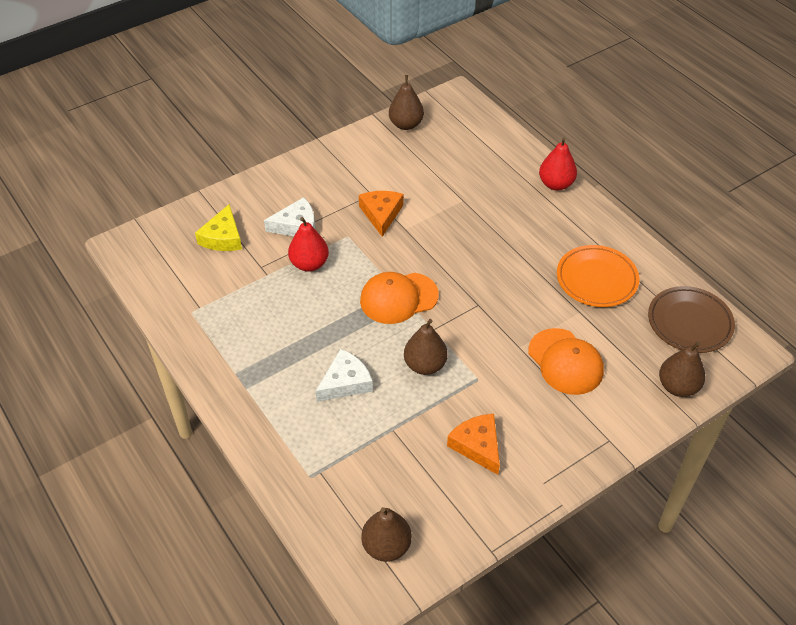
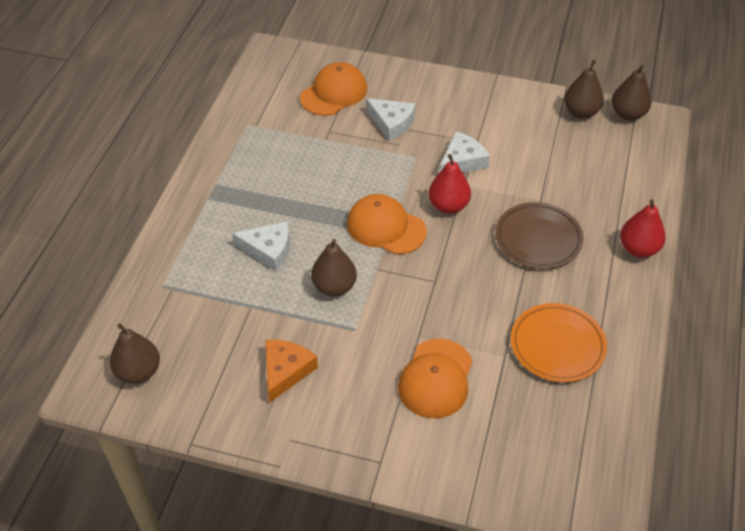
camera: 50 degrees right, 0 degrees up
yellow cheese [195,204,242,251] -> orange cap [300,62,367,116]
red pear [288,217,329,272] -> red pear moved to [429,154,471,214]
orange cheese [359,191,403,237] -> white cheese [439,131,490,173]
brown plate [648,286,735,353] -> brown plate moved to [495,202,583,269]
brown pear [659,342,705,397] -> brown pear moved to [611,64,652,120]

